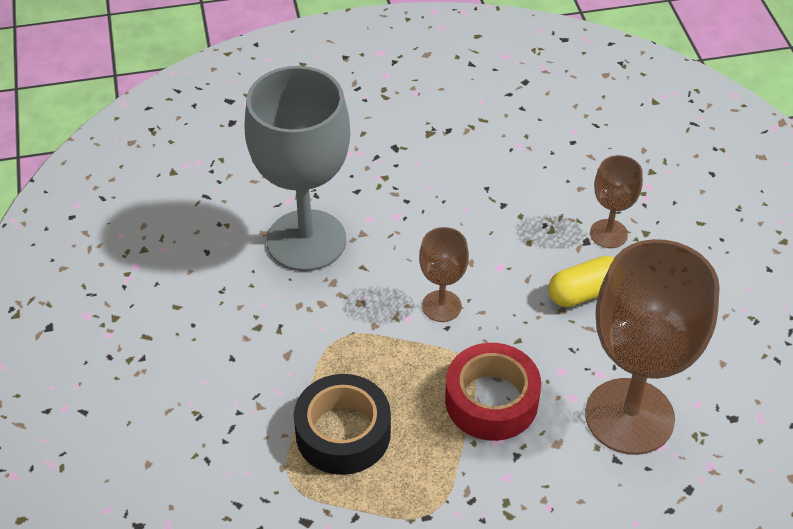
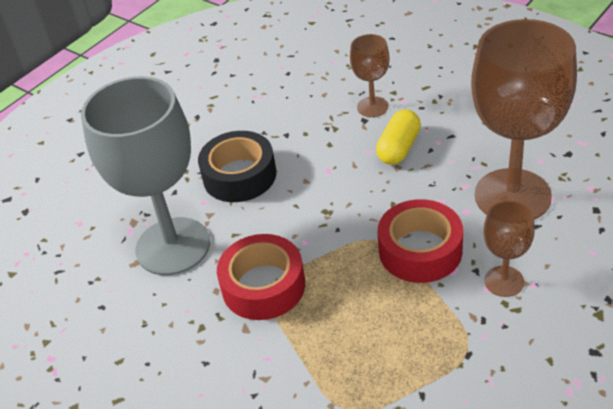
camera: 35 degrees left, 5 degrees down
black tape [294,374,391,475] -> black tape moved to [198,131,276,202]
brown goblet [419,227,469,322] -> brown goblet moved to [483,201,535,297]
none -> red tape [217,234,305,320]

